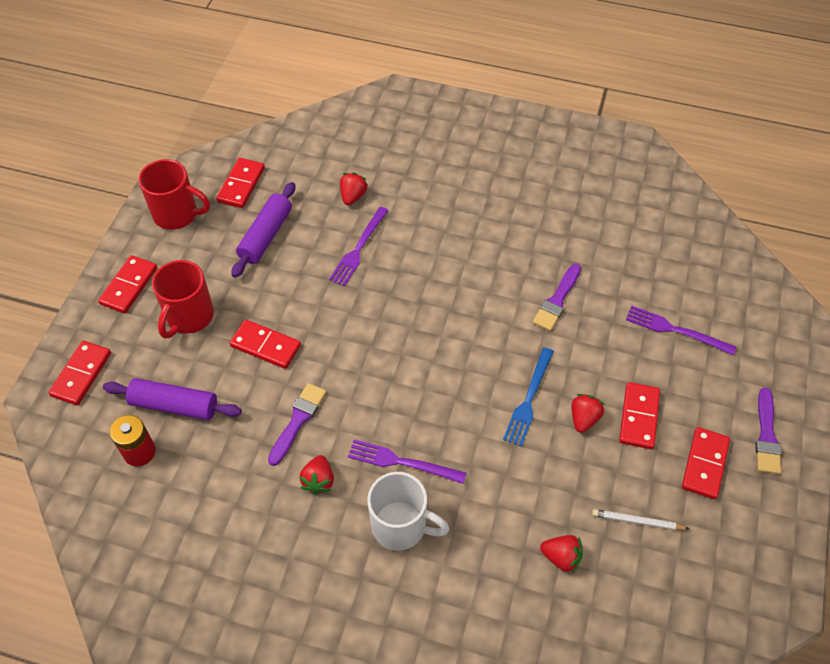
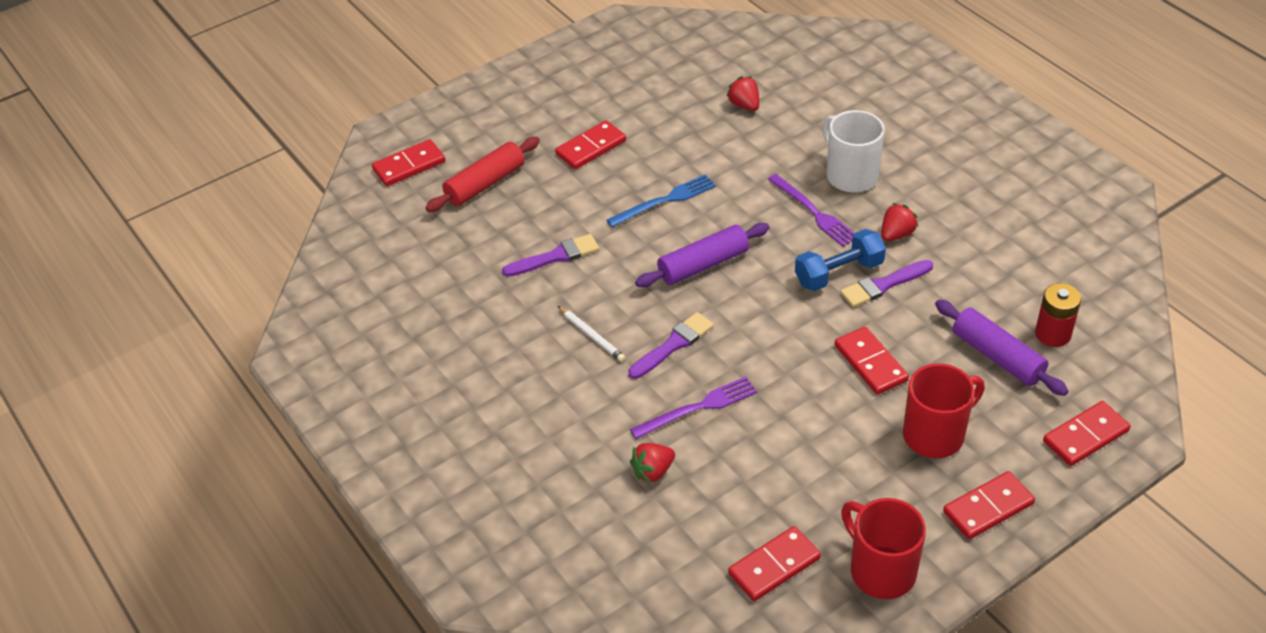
camera: 140 degrees left, 10 degrees down
purple rolling pin [231,182,295,278] -> purple rolling pin moved to [635,223,769,287]
red strawberry [571,394,605,433] -> none
white pencil [592,509,689,530] -> white pencil moved to [558,306,626,362]
purple fork [626,306,736,356] -> red rolling pin [425,137,540,212]
red domino [682,427,730,499] -> red domino moved to [372,139,445,186]
purple brush [756,388,782,474] -> purple brush moved to [628,312,714,379]
none -> blue dumbbell [795,229,886,291]

